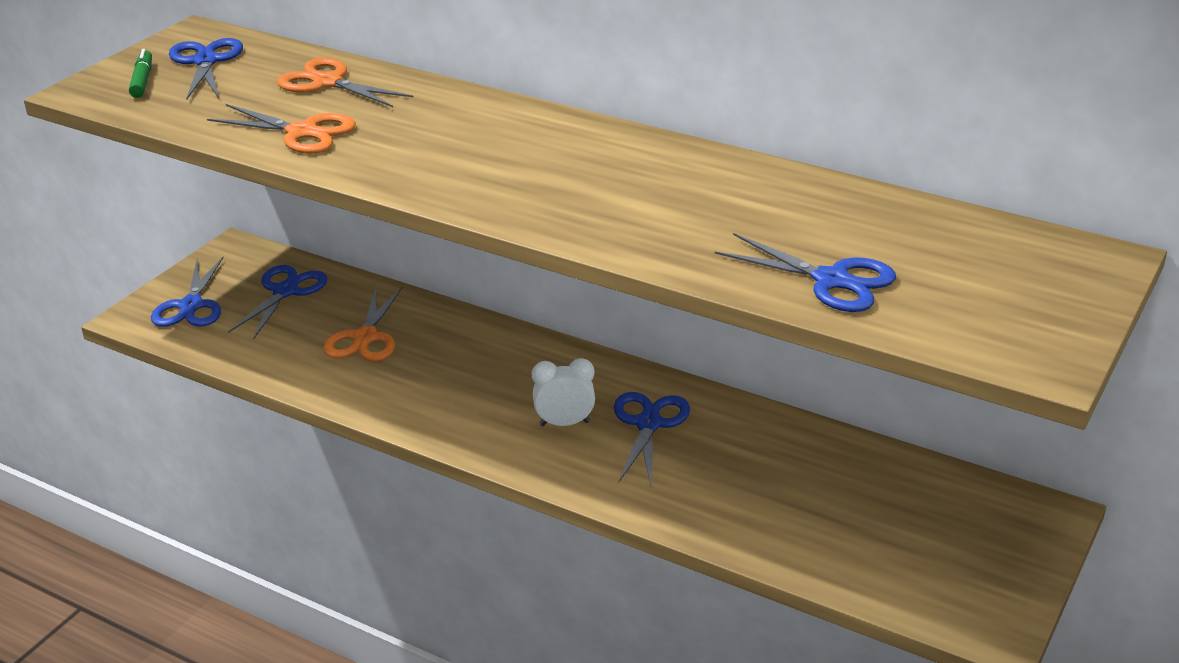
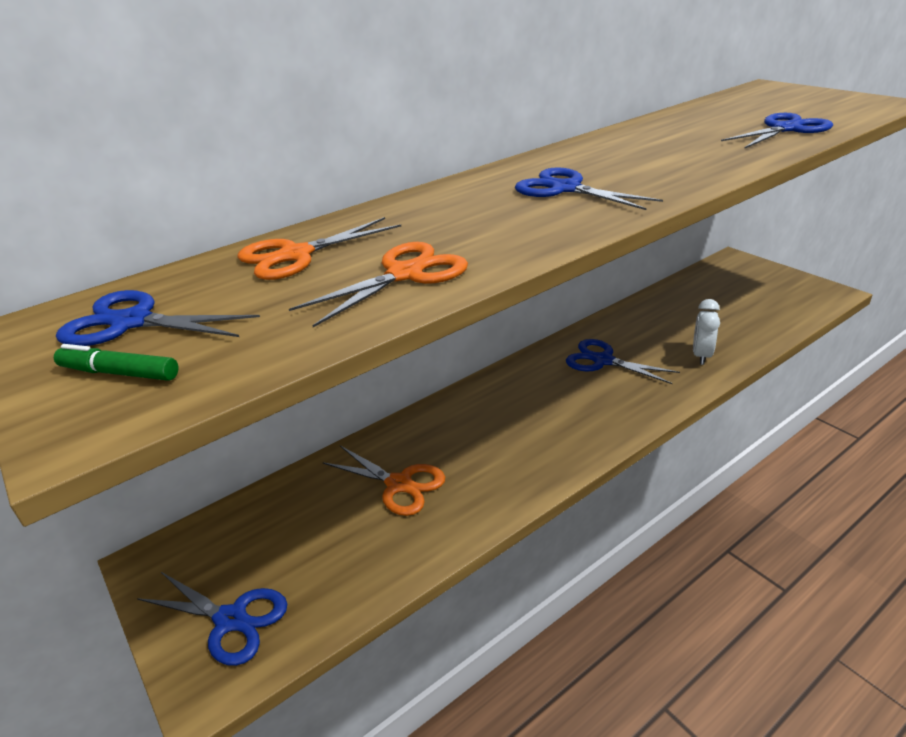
camera: 65 degrees left, 0 degrees up
blue scissors [228,265,328,340] -> blue scissors moved to [515,167,663,210]
white clock [532,358,595,426] -> white clock moved to [693,299,720,365]

